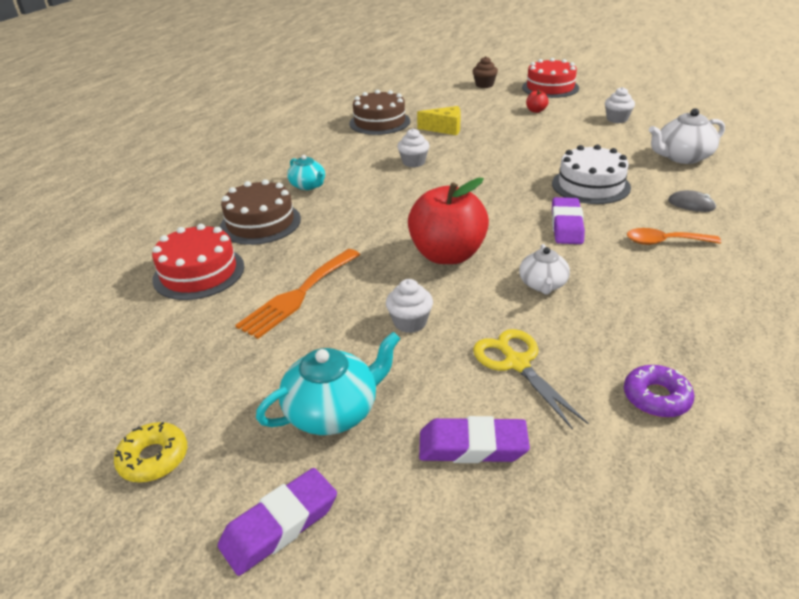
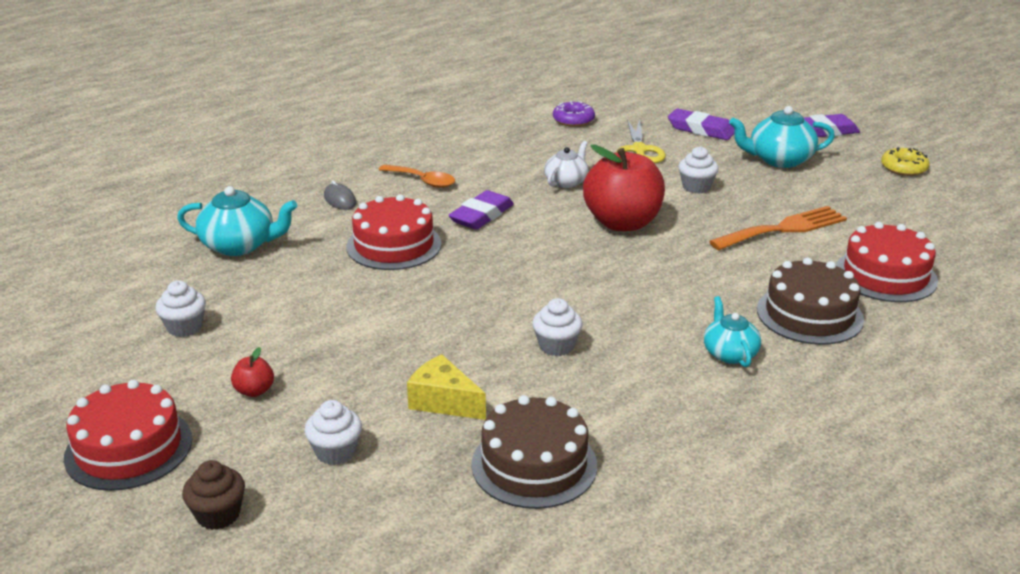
camera: 155 degrees left, 5 degrees down
white cake [552,145,631,204] -> red cake [346,194,442,270]
white teapot [649,108,725,164] -> turquoise teapot [177,186,297,256]
none -> white cupcake [304,400,362,465]

